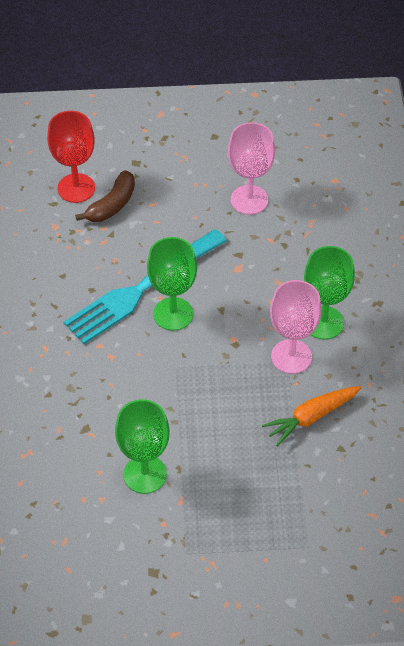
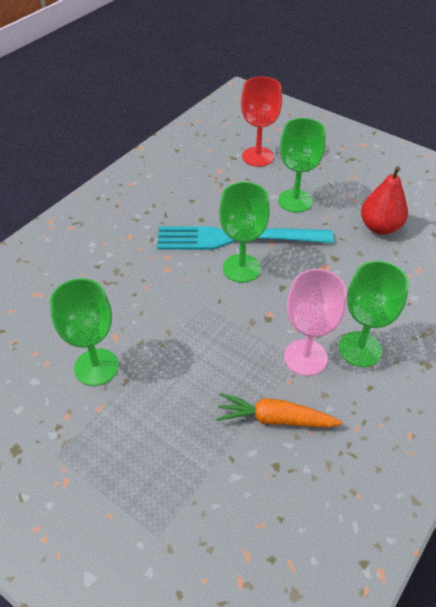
camera: 40 degrees right, 5 degrees down
brown banana [75,170,135,222] -> none
pink goblet [228,122,275,215] -> red pear [361,166,408,235]
none -> green goblet [278,118,326,213]

